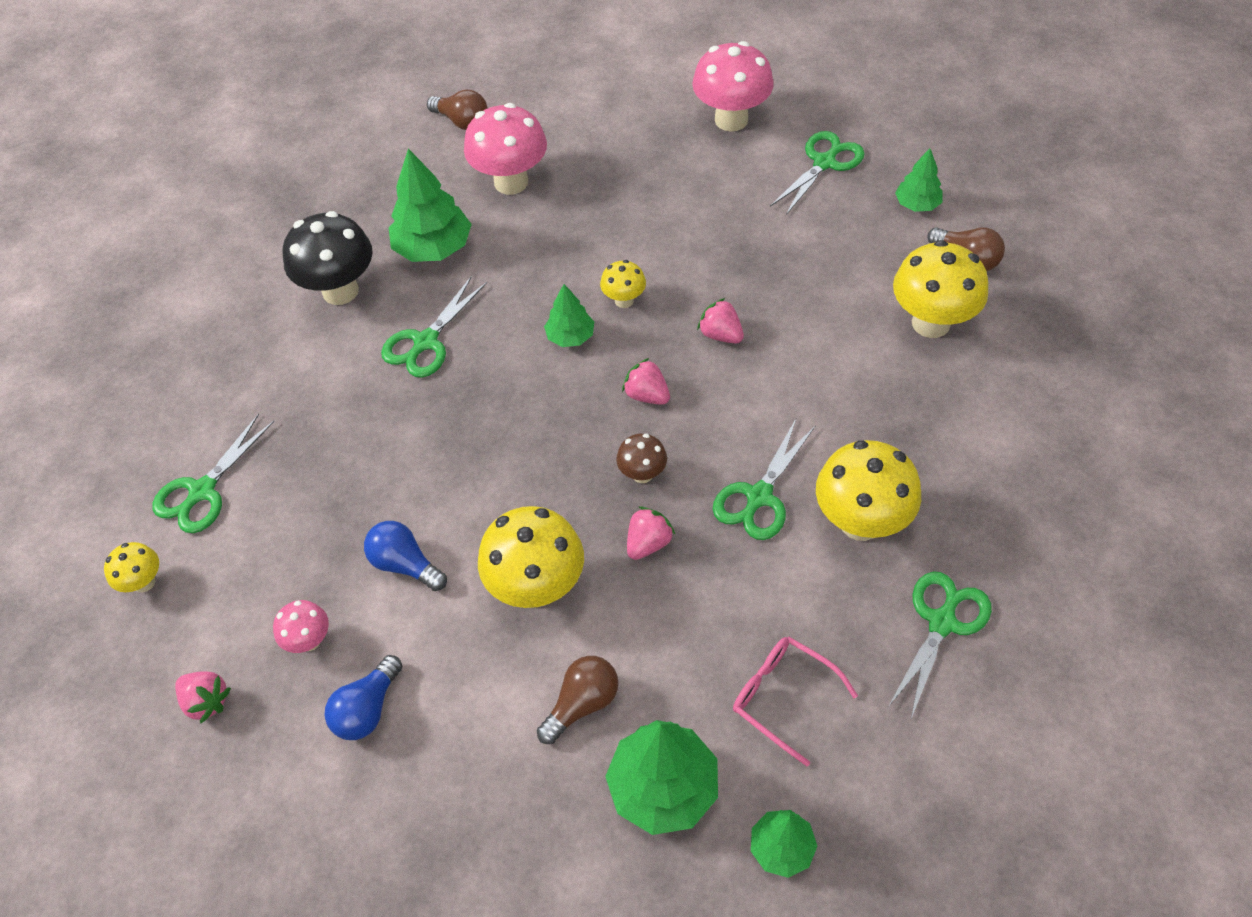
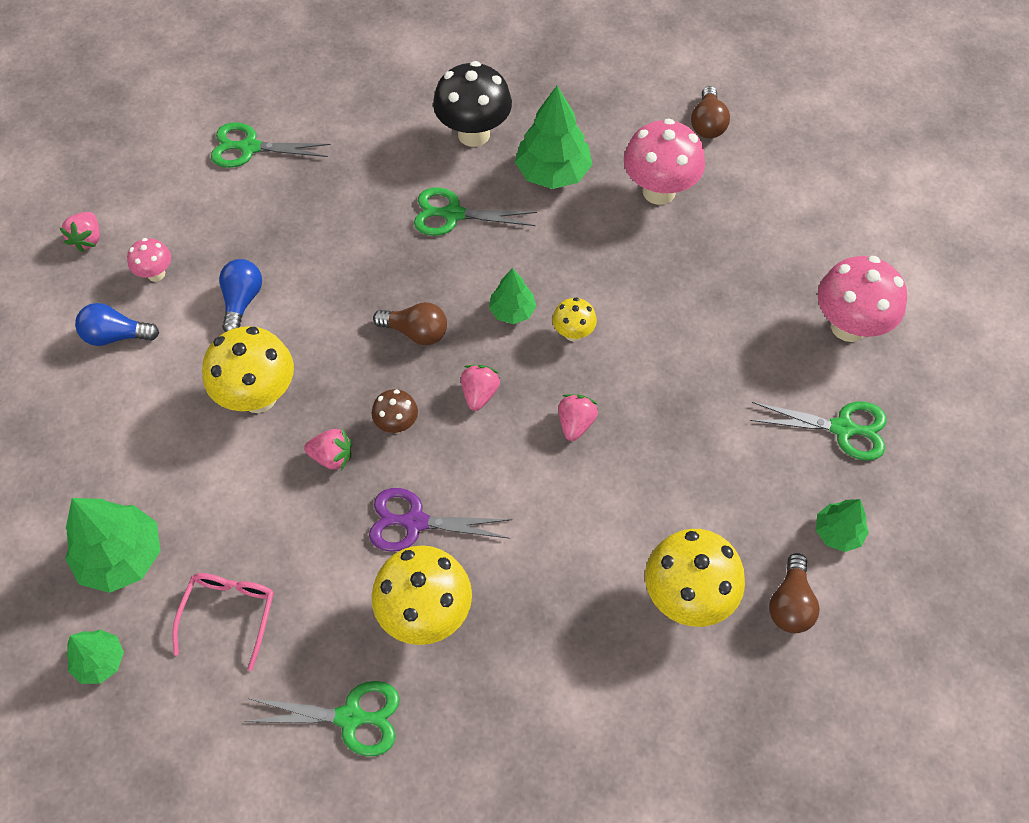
camera: 60 degrees right, 5 degrees up
yellow mushroom [104,542,159,592] -> none
brown light bulb [537,656,618,744] -> brown light bulb moved to [373,302,447,345]
green scissors [713,419,816,540] -> purple scissors [369,488,512,552]

